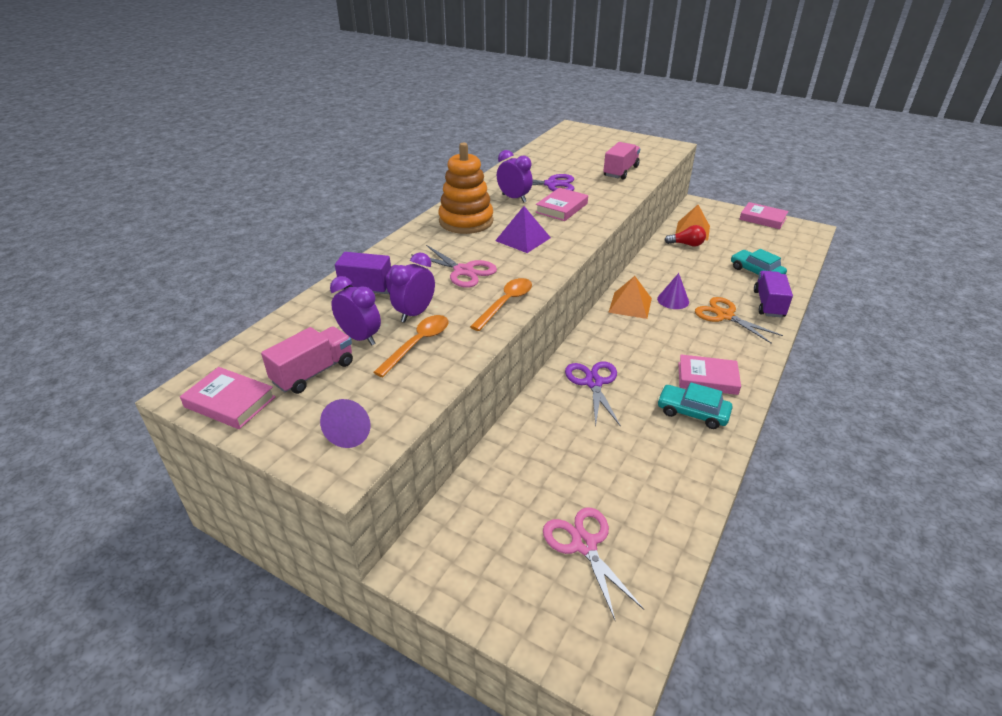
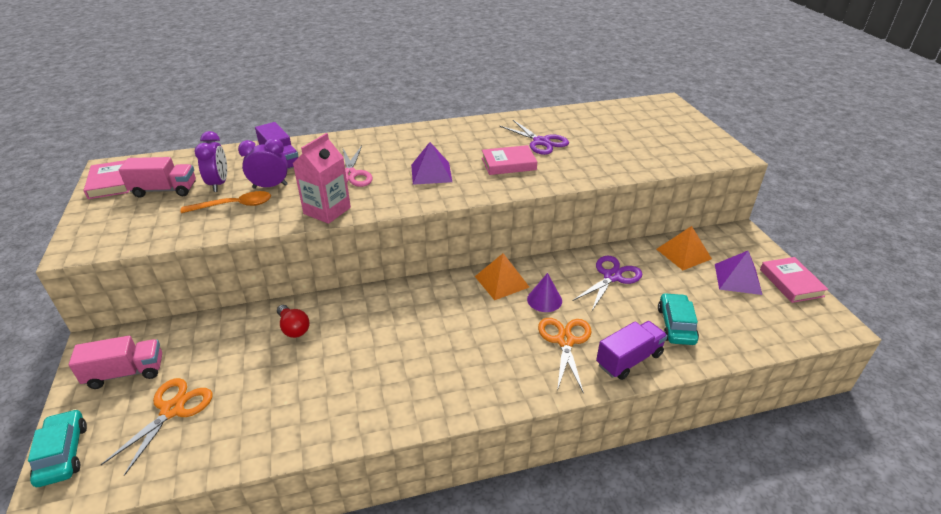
camera: 45 degrees right, 0 degrees up
purple cone [320,399,370,448] -> none
orange stacking toy [438,142,494,234] -> none
orange spoon [470,278,532,331] -> pink carton [293,133,351,224]
purple clock [497,150,533,202] -> none
pink scissors [543,507,644,620] -> orange scissors [101,378,213,476]
purple scissors [565,361,621,427] -> purple scissors moved to [572,255,642,310]
pink truck [604,142,640,180] -> pink truck moved to [69,336,162,389]
turquoise car [657,383,733,429] -> turquoise car moved to [28,409,87,487]
red light bulb [664,225,706,247] -> red light bulb moved to [277,305,309,338]
pink book [678,354,741,395] -> none
none -> purple pyramid [715,251,762,295]

